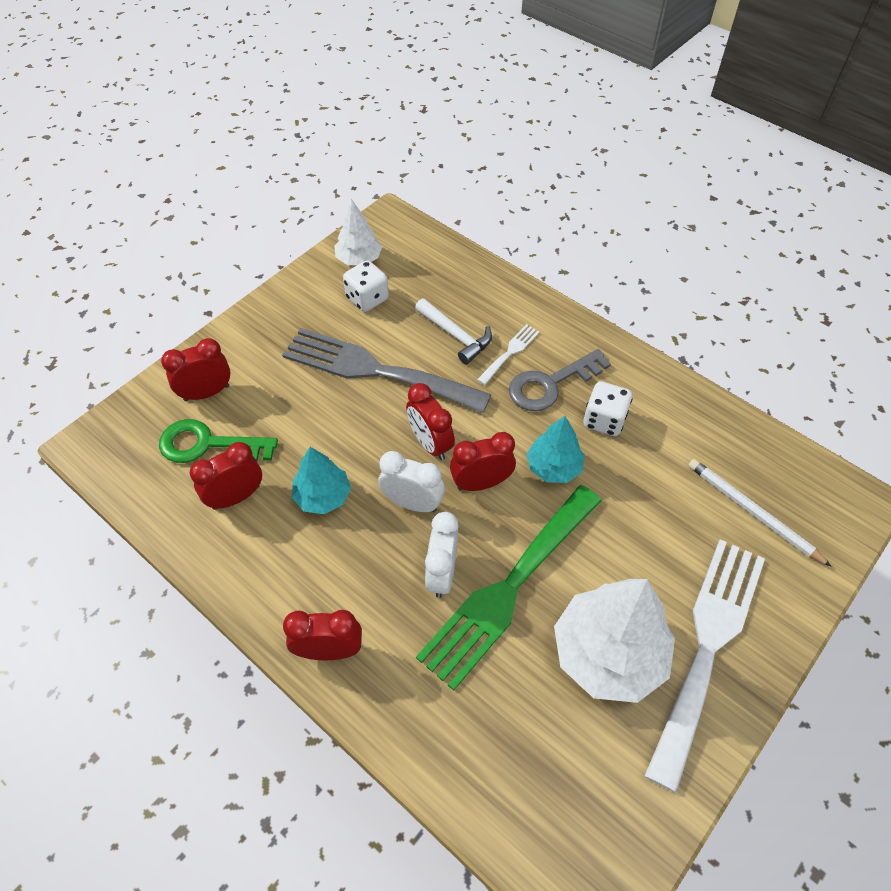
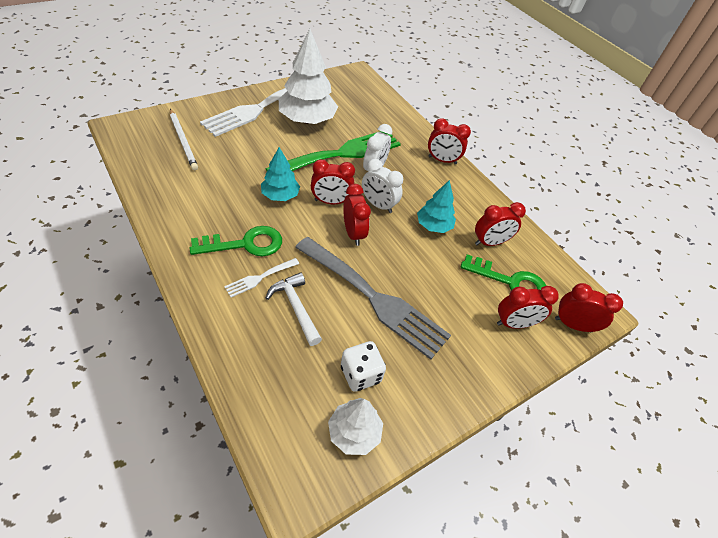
camera: 170 degrees left, 5 degrees down
grey key [509,349,611,411] -> green key [190,226,282,256]
white dice [584,381,633,436] -> none
none -> red clock [555,283,623,332]

